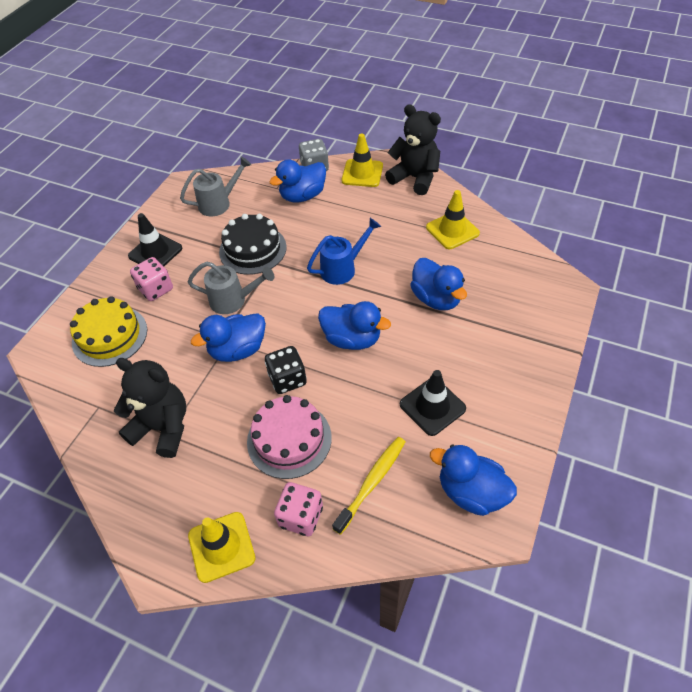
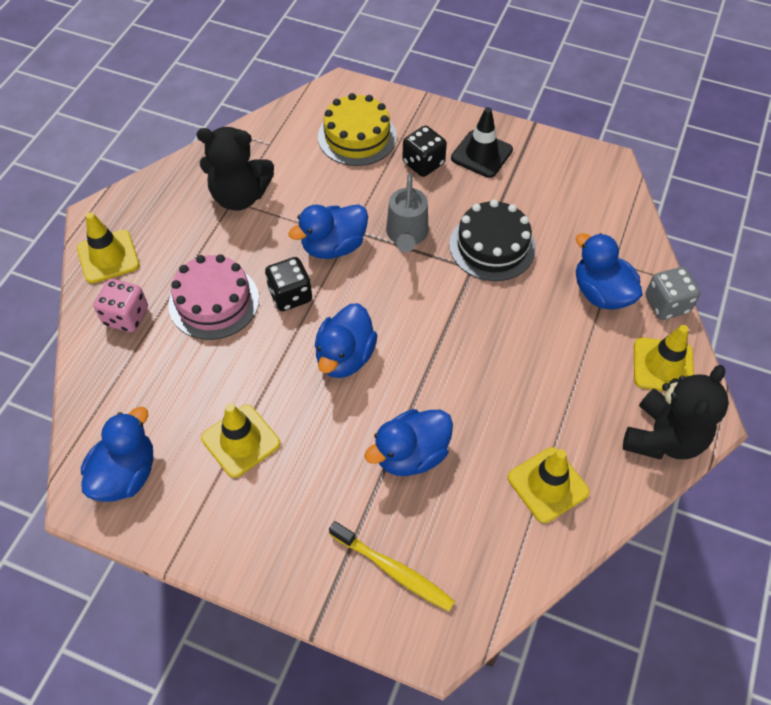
camera: 85 degrees right, 5 degrees up
black teddy bear [114,358,186,458] -> black teddy bear turned 75 degrees clockwise [196,127,274,211]
pink dice [130,257,173,301] -> black dice [402,125,447,177]
grey watering can [180,156,251,216] -> none
blue duck [191,313,266,362] -> blue duck turned 90 degrees counterclockwise [289,204,368,259]
blue watering can [307,218,381,285] -> none
yellow toothbrush [332,437,406,535] -> yellow toothbrush moved to [329,521,455,611]
black traffic cone [400,370,466,436] -> yellow traffic cone [201,403,280,478]

